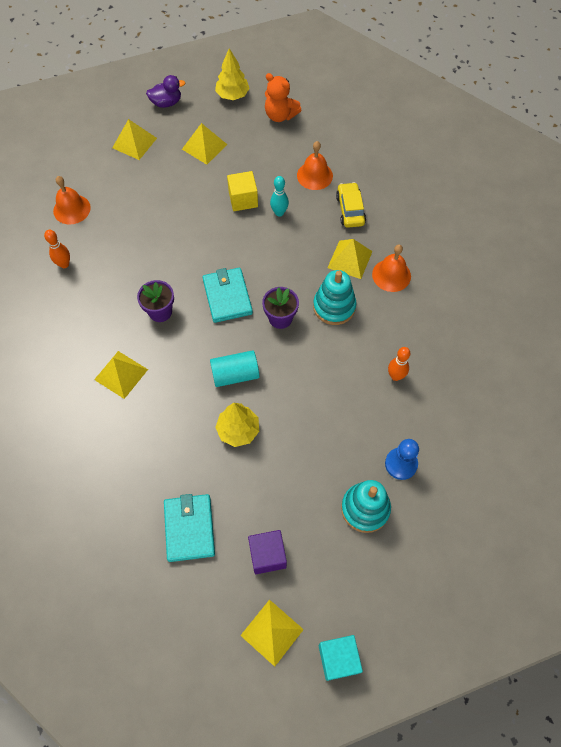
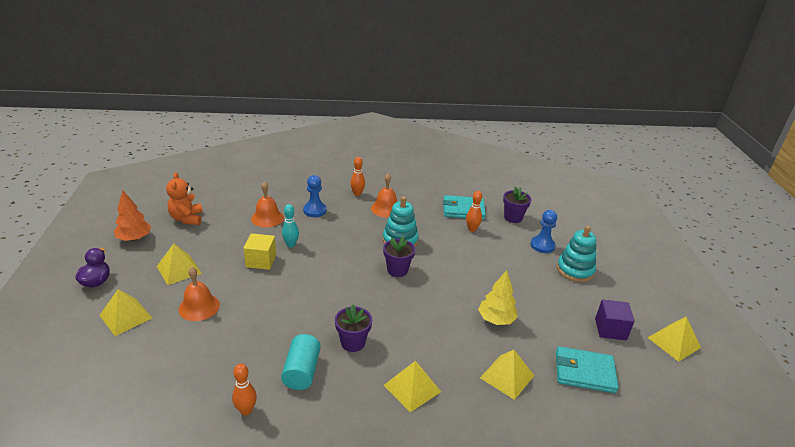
camera: 75 degrees left, 30 degrees down
orange bell [53,176,91,224] -> orange bell moved to [178,267,220,321]
turquoise wallet [202,268,253,323] -> turquoise wallet moved to [443,195,486,220]
turquoise cylinder [210,350,260,387] -> turquoise cylinder moved to [281,334,321,390]
yellow tree [215,48,250,100] -> orange tree [114,190,151,241]
orange teddy bear [265,73,301,122] -> orange teddy bear turned 120 degrees clockwise [166,172,202,225]
turquoise cube [319,635,363,681] -> none
yellow pyramid [328,239,373,279] -> yellow pyramid moved to [480,350,534,400]
yellow car [336,182,366,228] -> blue pawn [303,175,327,217]
none -> orange bowling pin [350,157,365,196]
none -> purple flower pot [503,187,531,223]

